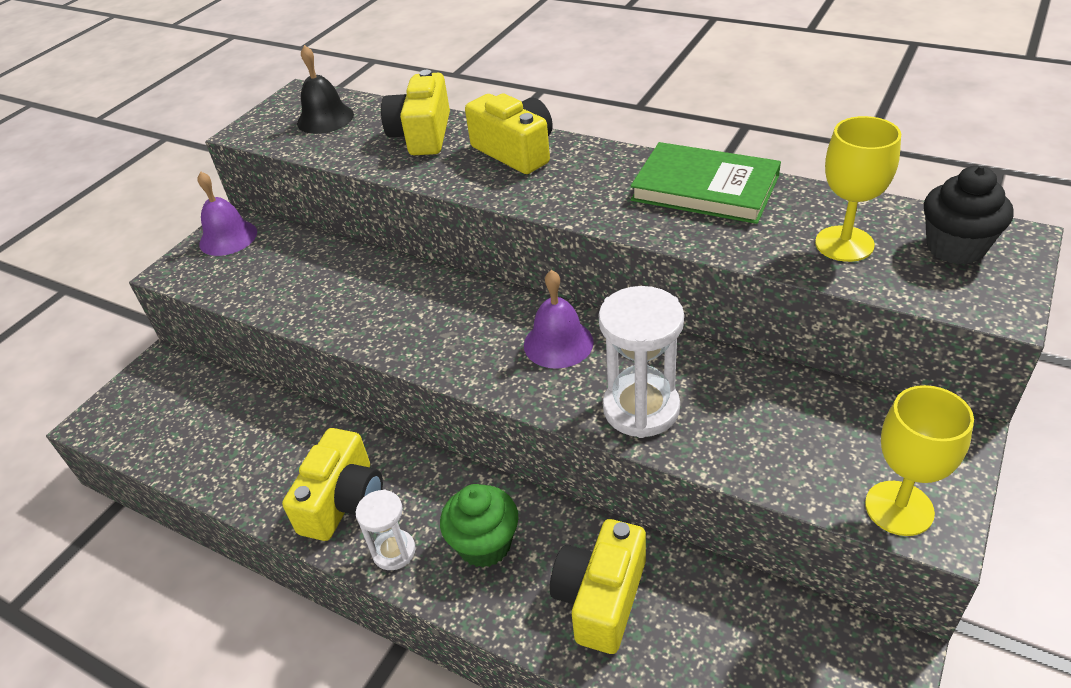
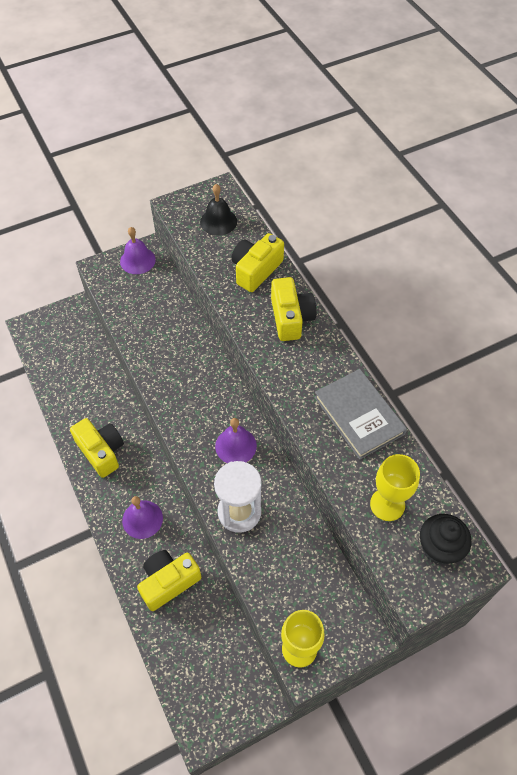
camera: 30 degrees right, 15 degrees up
yellow camera [282,428,383,541] -> yellow camera turned 90 degrees counterclockwise [70,418,124,478]
white hourglass [356,489,416,570] -> none
green cupcake [440,484,518,568] -> purple bell [122,496,163,539]
green book [631,142,781,224] -> grey book [314,369,407,460]

